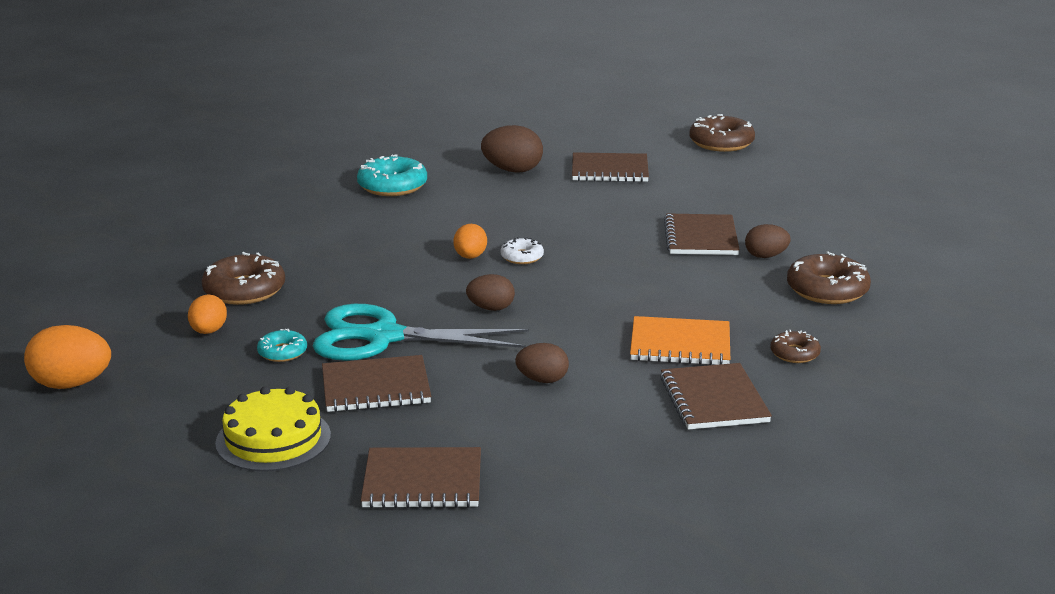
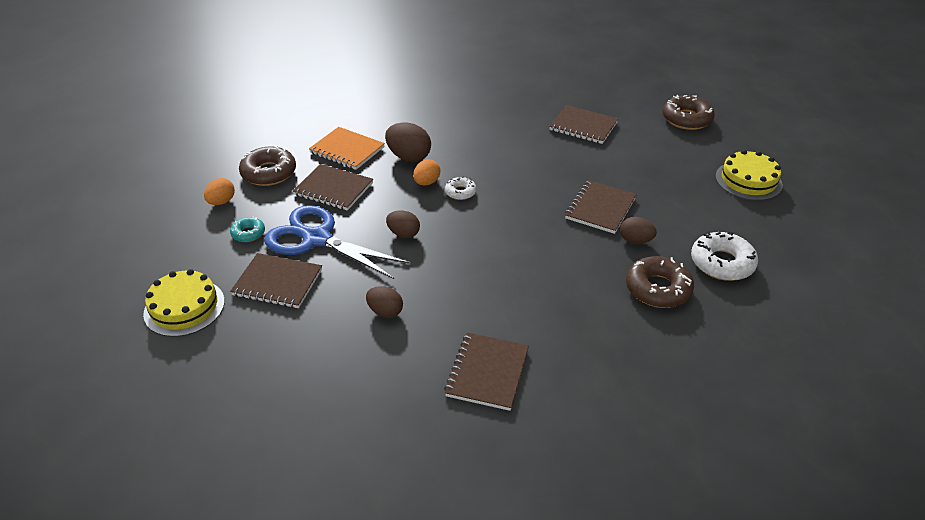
camera: 25 degrees right, 15 degrees up
orange egg [24,325,111,389] -> none
turquoise scissors [312,304,529,361] -> blue scissors [264,205,410,279]
turquoise donut [357,154,427,196] -> none
brown notebook [361,447,481,508] -> brown notebook moved to [293,164,373,211]
brown egg [481,125,543,173] -> brown egg moved to [385,123,431,162]
orange notebook [630,316,730,365] -> orange notebook moved to [309,127,385,170]
brown donut [770,330,821,363] -> none
none -> white donut [691,232,758,281]
none -> yellow cake [715,150,783,201]

